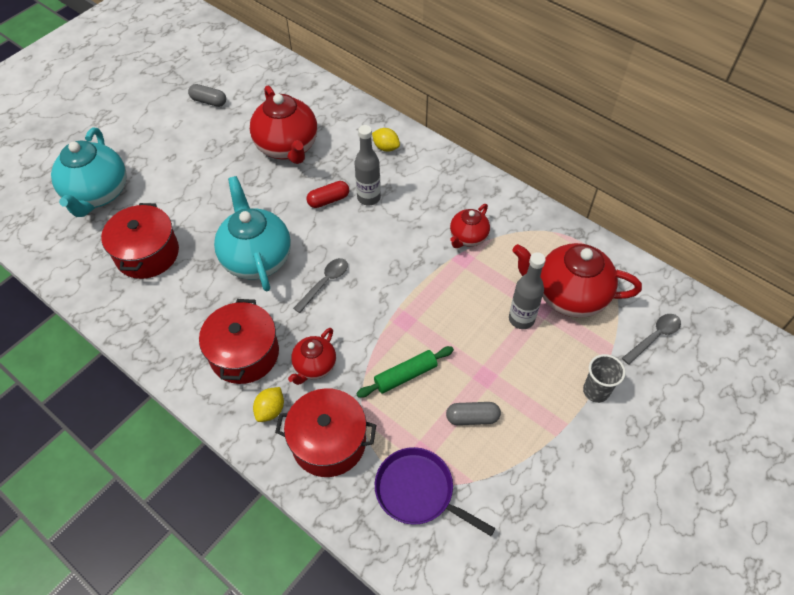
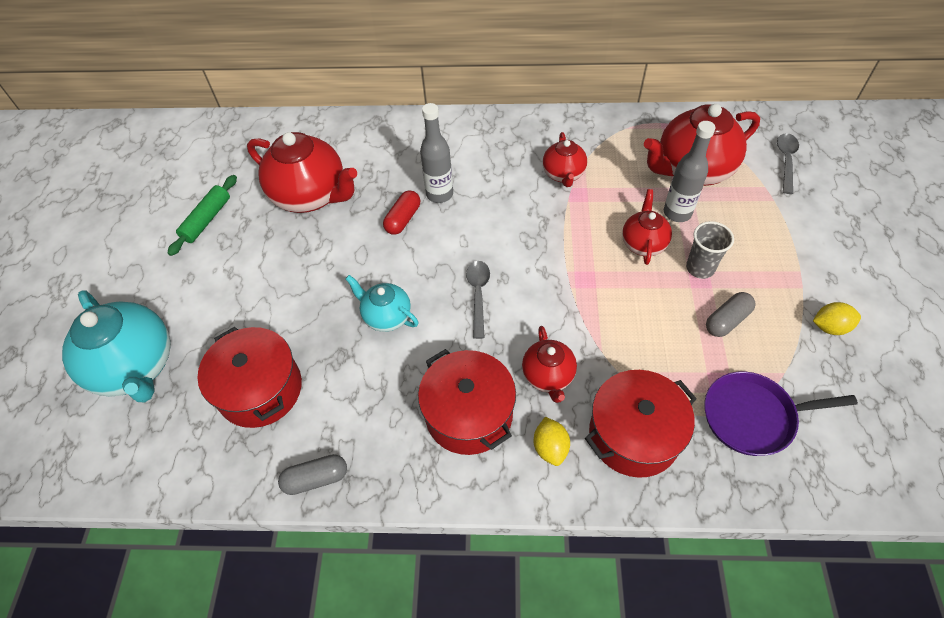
camera: 35 degrees left, 0 degrees up
grey capsule [188,84,226,107] -> grey capsule moved to [278,454,347,495]
turquoise teapot [214,176,291,291] -> turquoise teapot [345,275,419,332], size x0.55
green rolling pin [356,346,454,398] -> green rolling pin moved to [168,175,237,256]
yellow lemon [372,128,400,152] -> yellow lemon moved to [813,302,861,335]
grey cup [583,354,625,403] -> grey cup moved to [686,221,734,279]
none -> red teapot [622,189,672,265]

